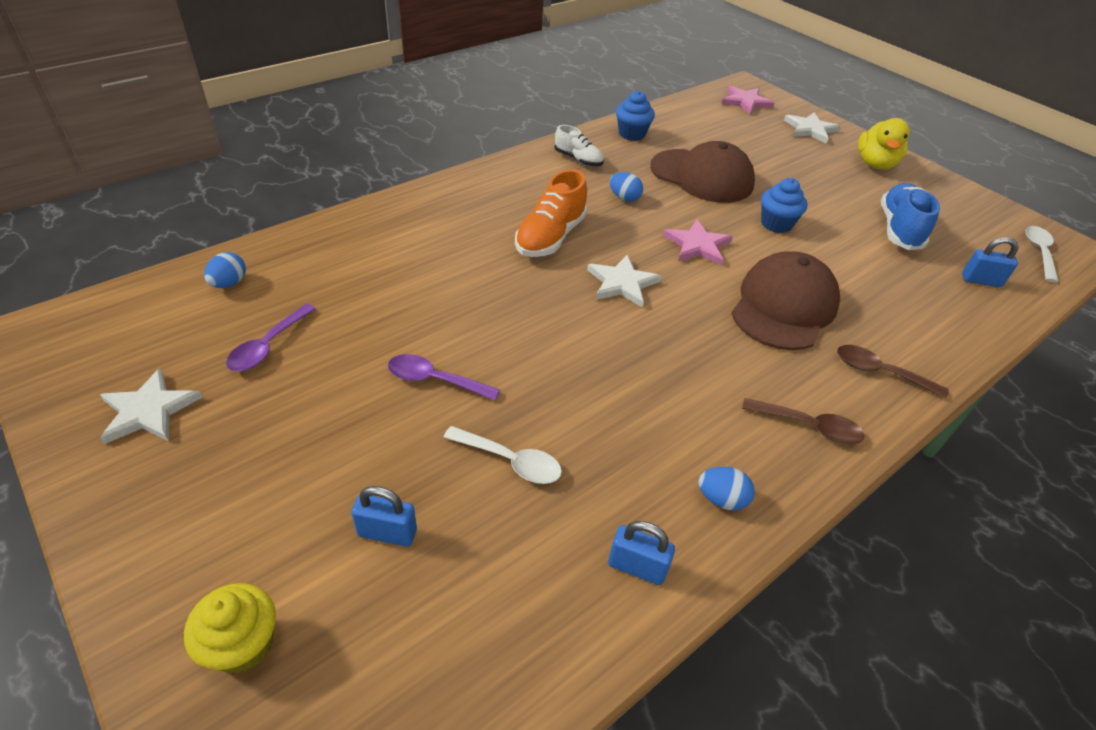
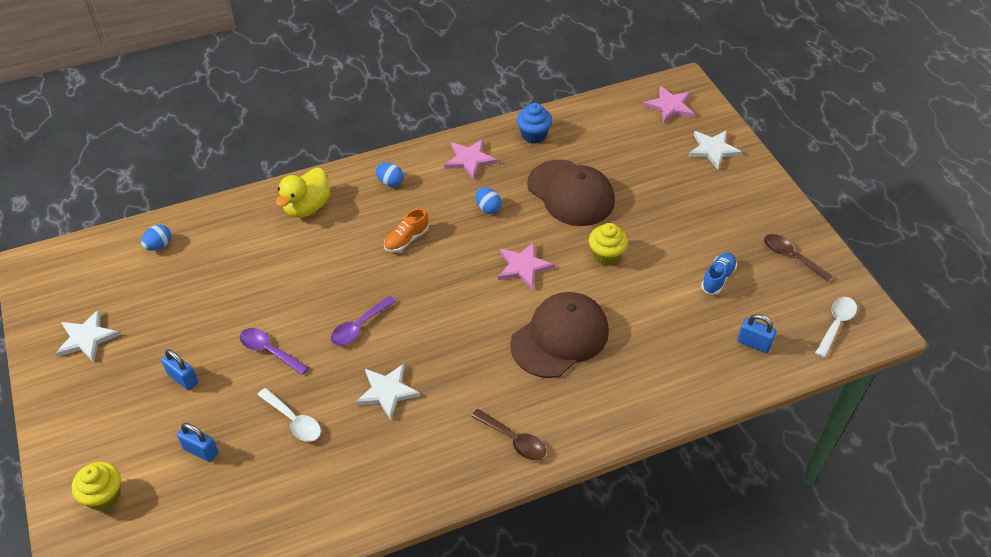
camera: 20 degrees right, 5 degrees up
purple spoon [226,304,316,371] -> purple spoon moved to [331,296,396,345]
orange shoe [515,169,587,257] -> orange shoe [384,208,429,252], size x0.61
white shoe [554,125,604,167] -> pink star [444,139,498,180]
white star [587,255,661,308] -> white star moved to [356,364,421,420]
blue padlock [608,521,675,585] -> blue padlock moved to [161,349,198,390]
blue egg [698,467,755,510] -> blue egg moved to [376,163,404,187]
blue cupcake [761,178,807,233] -> yellow cupcake [589,223,628,266]
brown spoon [837,345,949,399] -> brown spoon moved to [764,234,832,282]
yellow duck [858,118,910,169] -> yellow duck moved to [276,168,330,218]
blue shoe [881,183,940,250] -> blue shoe [701,253,737,295], size x0.61

